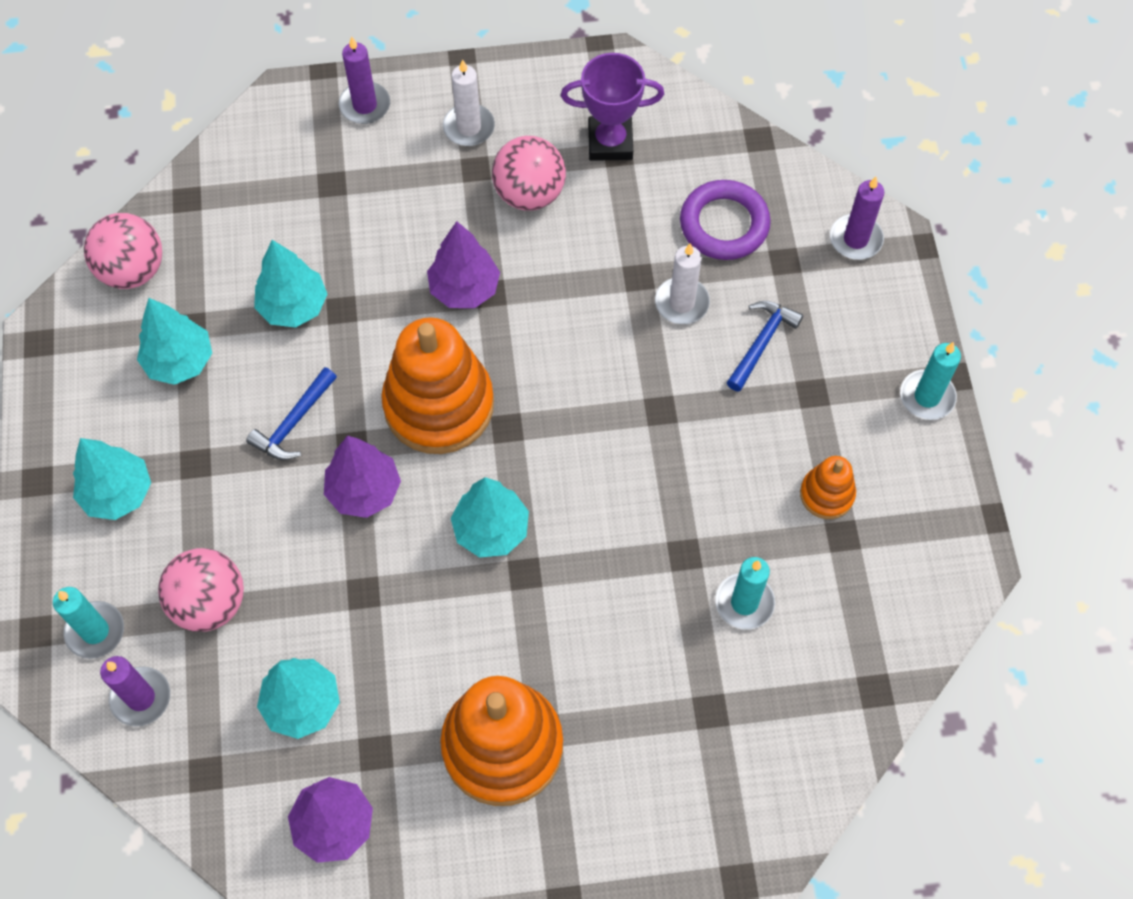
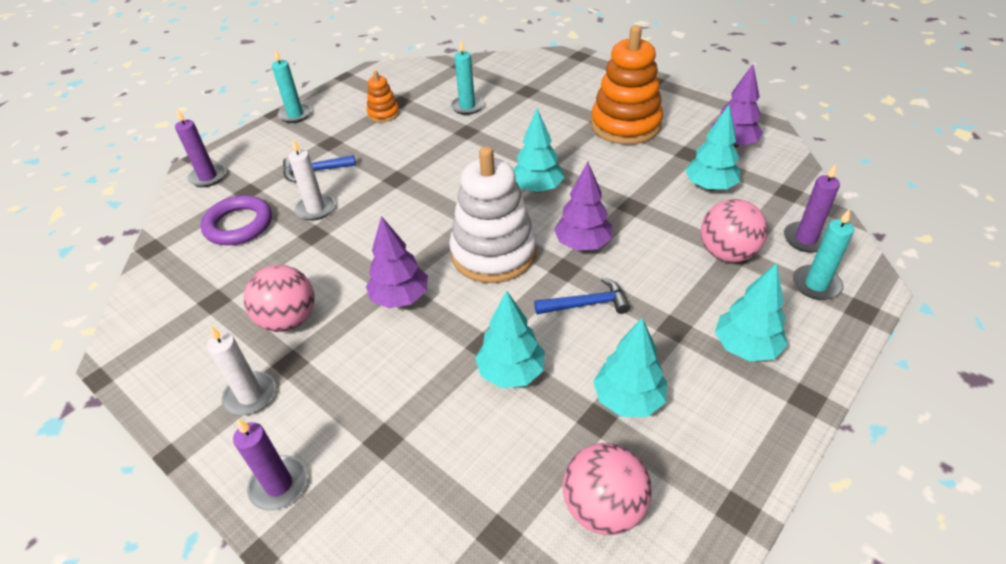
camera: 130 degrees left, 20 degrees down
orange stacking toy [381,317,494,454] -> white stacking toy [449,146,536,283]
purple trophy [561,53,664,161] -> none

